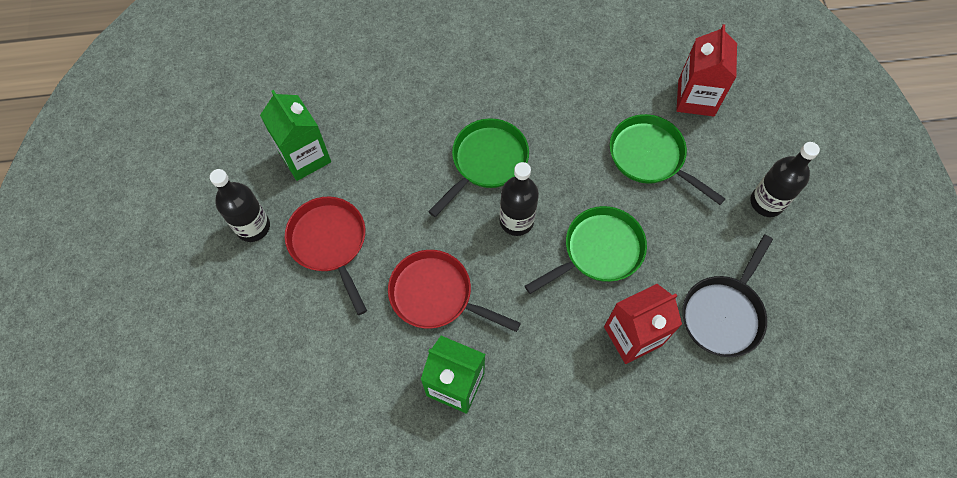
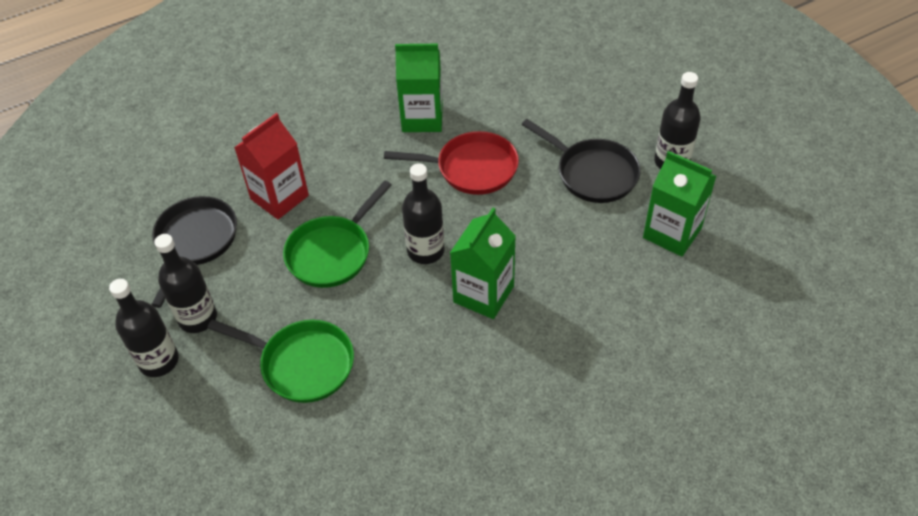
camera: 160 degrees right, 15 degrees down
red pan [285,197,367,315] -> black pan [522,119,641,203]
green pan [428,118,529,217] -> green carton [450,208,516,319]
red carton [676,24,737,116] -> none
none -> black bottle [154,234,217,333]

